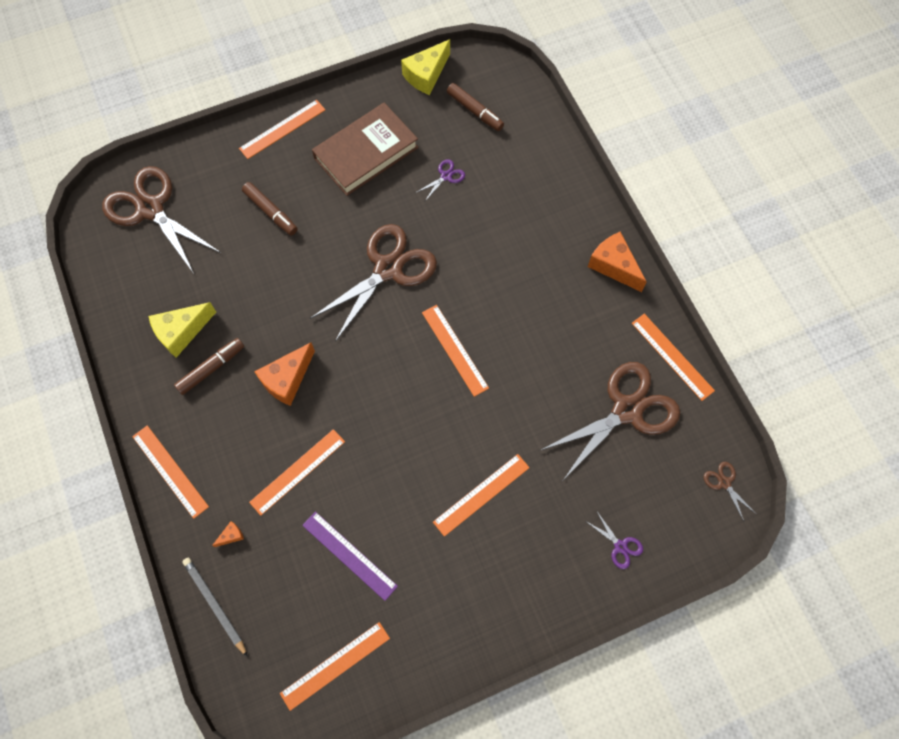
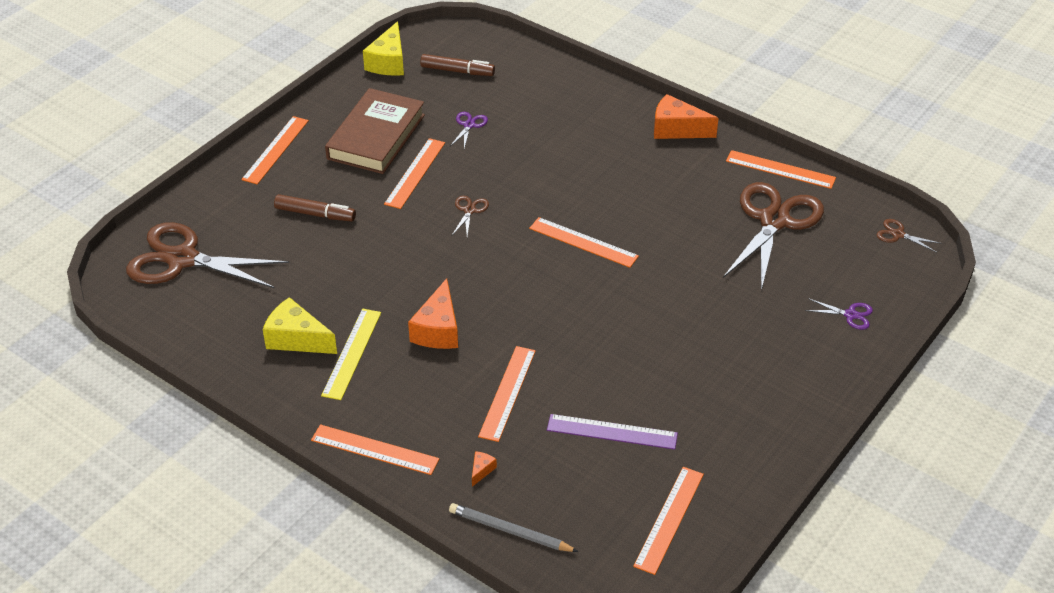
camera: 30 degrees left, 25 degrees down
yellow cheese [149,302,216,358] -> yellow cheese turned 90 degrees clockwise [263,297,337,354]
brown marker [174,338,244,395] -> yellow ruler [321,309,381,400]
brown scissors [310,224,437,342] -> brown scissors [452,196,489,237], size x0.41
orange ruler [433,454,530,537] -> orange ruler moved to [384,138,445,209]

